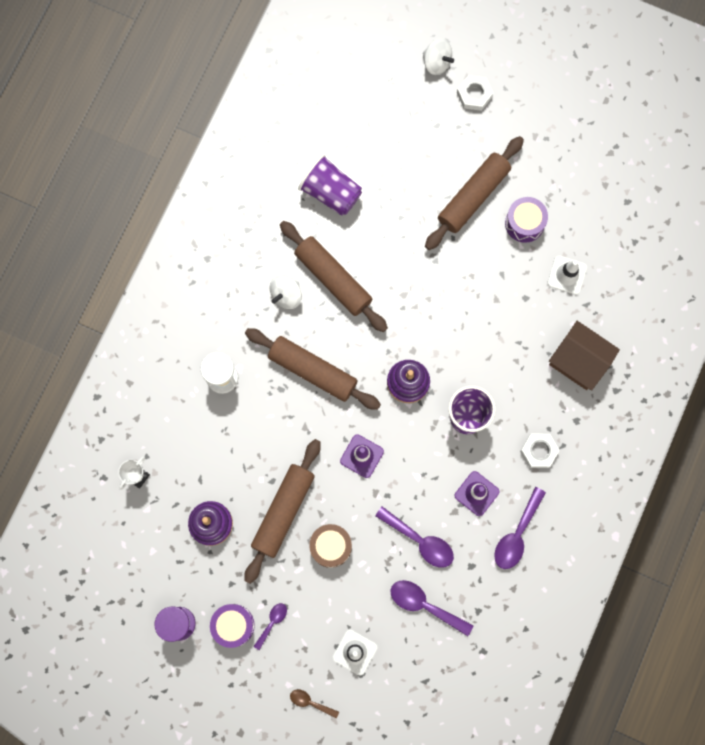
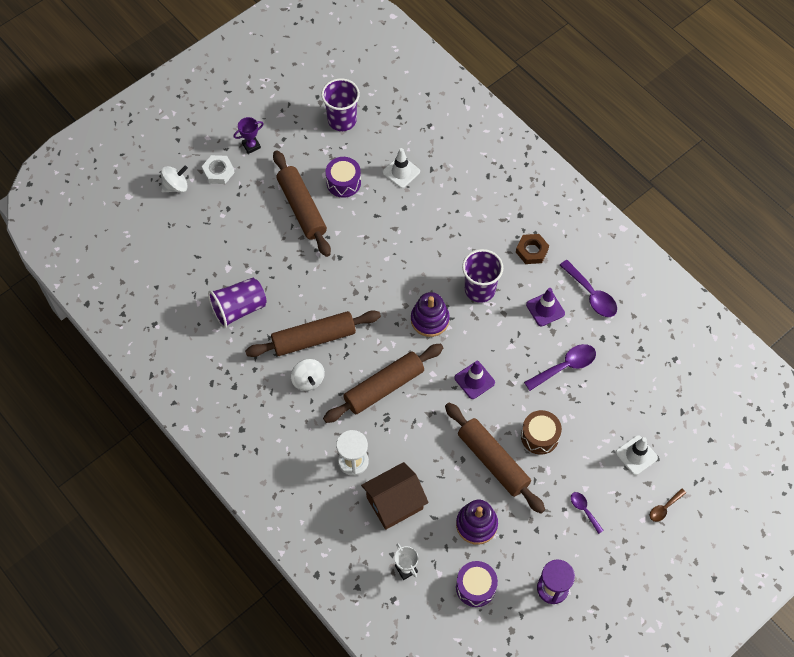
camera: 65 degrees left, 15 degrees down
purple drum [210,604,255,648] -> purple drum moved to [456,561,498,607]
purple spoon [390,580,474,636] -> none
white nut [520,433,560,468] -> brown nut [516,234,549,264]
brown house [549,321,620,391] -> brown house moved to [361,462,429,530]
none -> purple trophy [234,117,264,154]
none -> purple cup [321,78,360,131]

